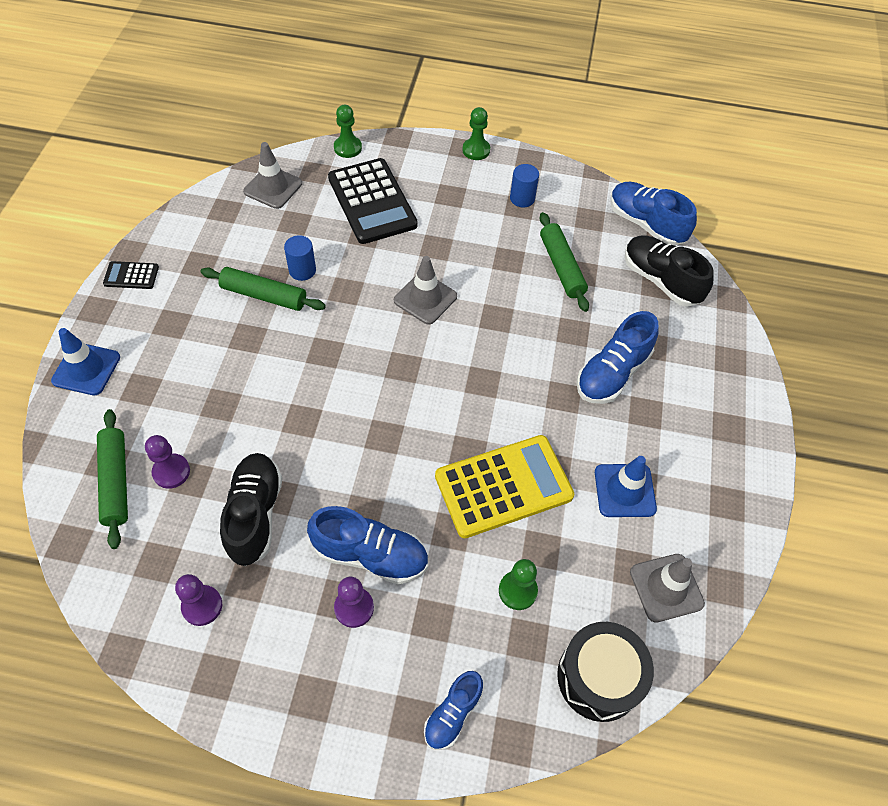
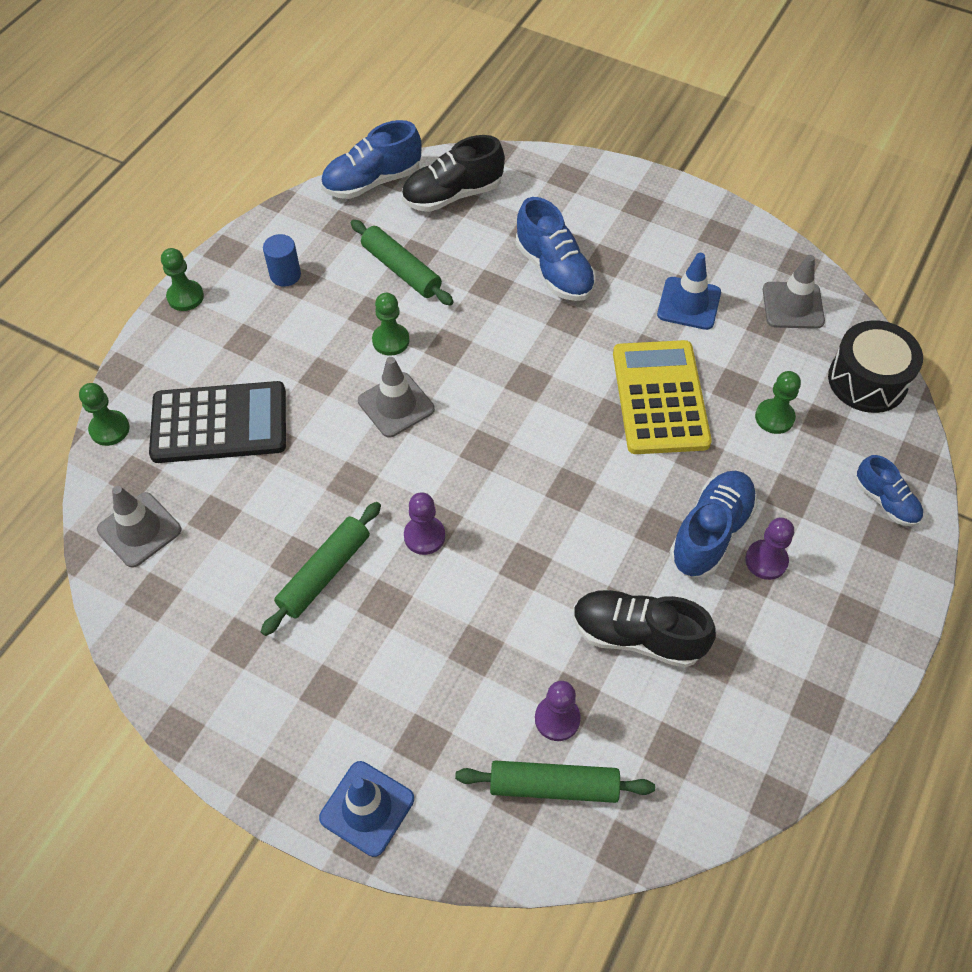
camera: 70 degrees left, 0 degrees up
black calculator [103,261,159,289] -> none
purple pawn [175,574,222,626] -> purple pawn moved to [404,492,445,555]
blue cylinder [284,235,316,281] -> none
green rolling pin [540,212,589,312] -> green rolling pin turned 45 degrees clockwise [351,220,454,306]
none -> green pawn [372,293,409,356]

